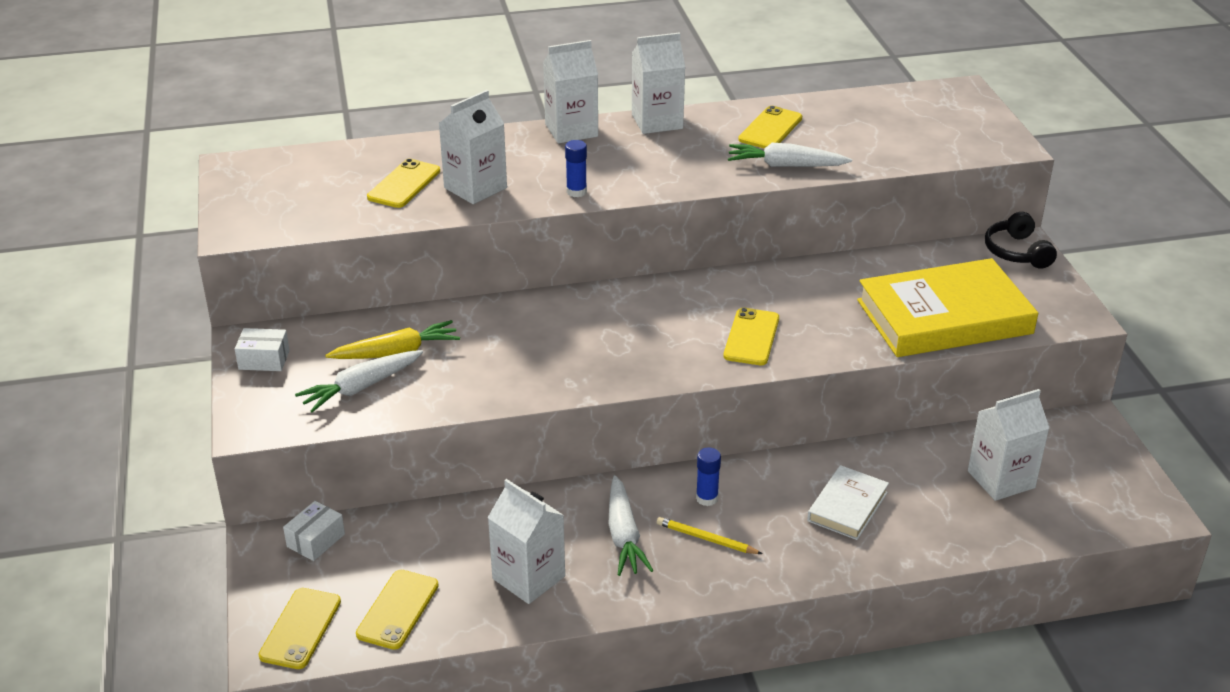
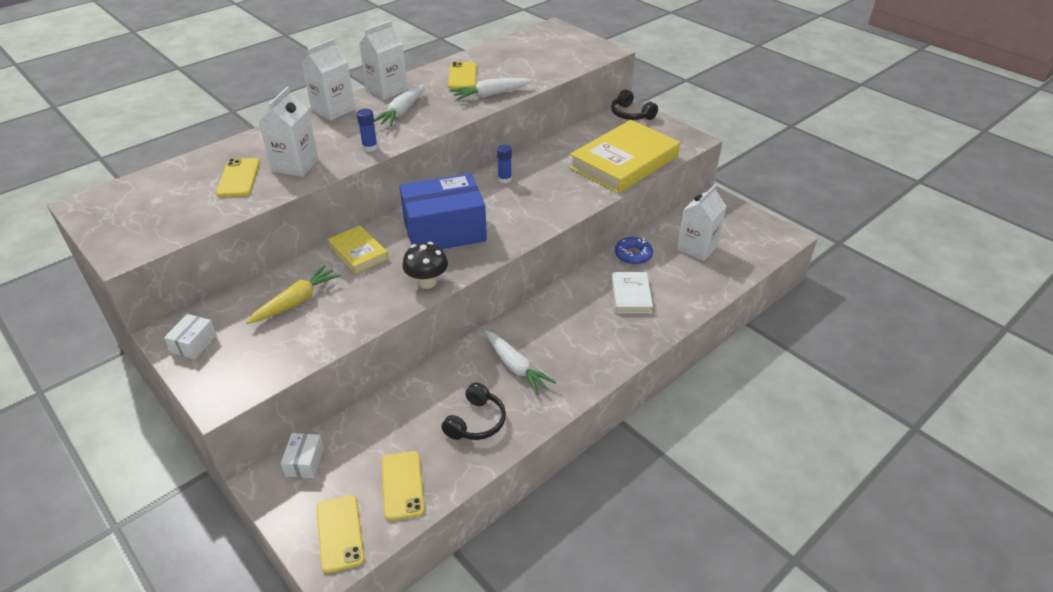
camera: 30 degrees left, 5 degrees up
white box [235,328,290,371] -> white box turned 45 degrees counterclockwise [164,314,217,359]
white carrot [295,350,423,412] -> white carrot moved to [374,84,424,127]
white carton [488,479,565,604] -> black headphones [441,382,506,440]
yellow pencil [657,517,762,554] -> none
blue glue stick [696,448,721,506] -> blue glue stick moved to [497,145,512,184]
yellow phone [724,308,779,365] -> none
none -> yellow book [327,225,389,274]
none -> blue box [399,173,487,249]
none -> black mushroom [402,242,448,289]
none -> blue donut [615,237,653,265]

